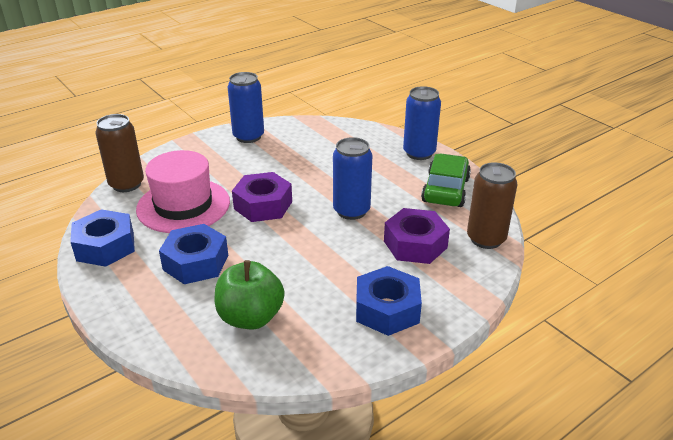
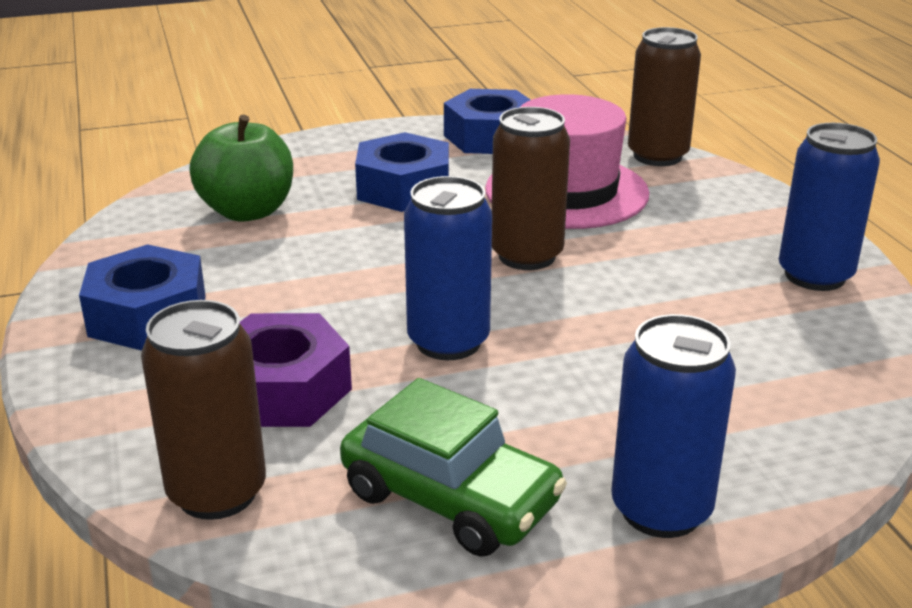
camera: 110 degrees right, 5 degrees down
purple nut [232,172,292,222] -> brown can [492,107,570,270]

